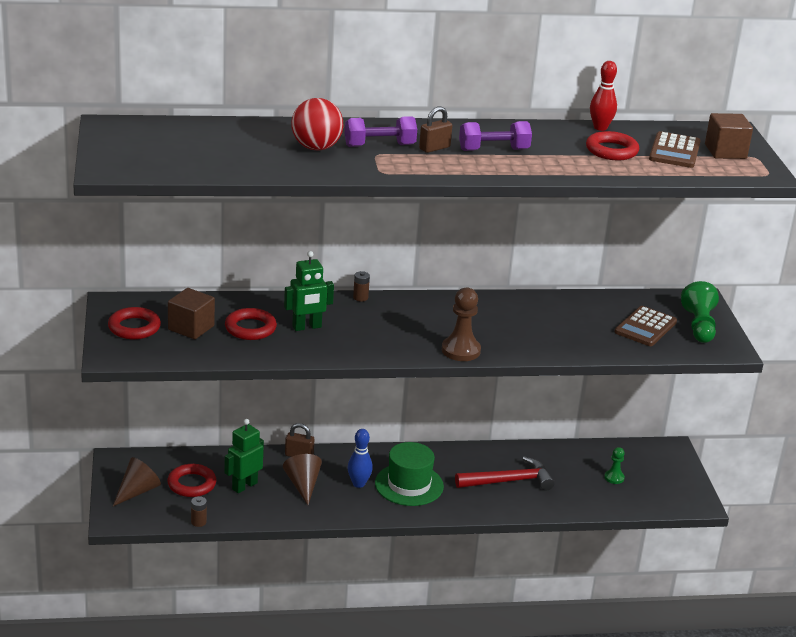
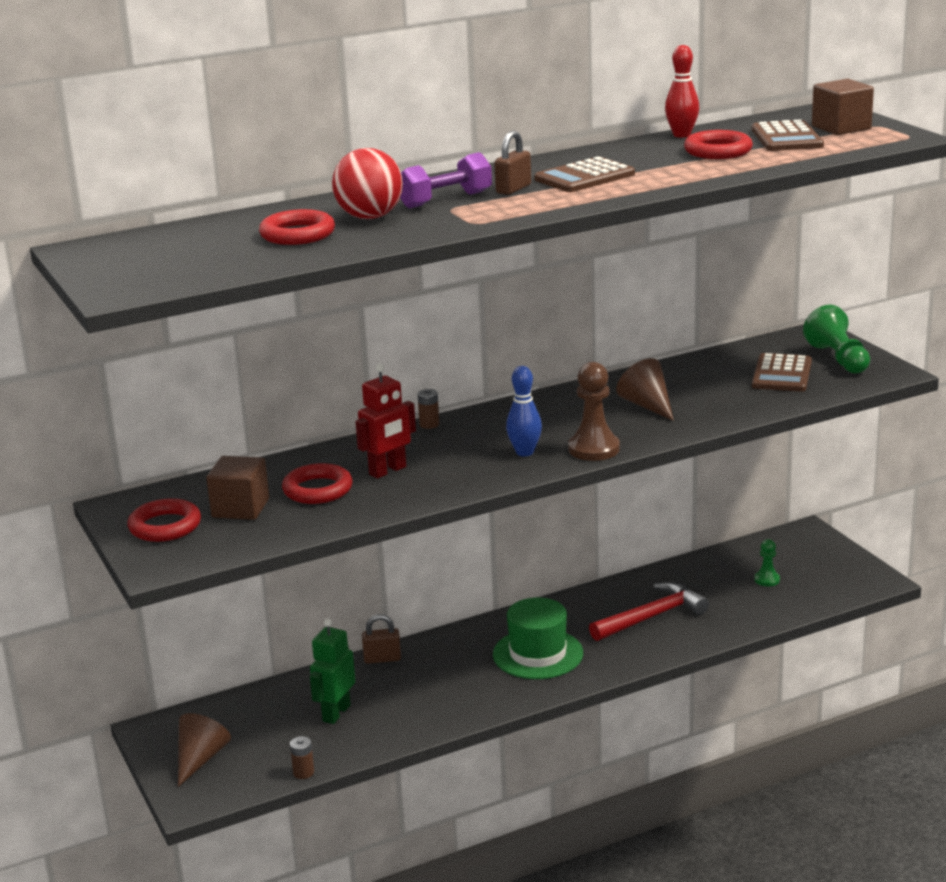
camera: 15 degrees left, 5 degrees down
red ring [167,464,216,497] -> red ring moved to [259,209,335,245]
brown cone [283,454,322,505] -> brown cone moved to [616,358,674,421]
green robot [284,251,334,331] -> red robot [355,364,416,479]
blue bowling pin [348,429,373,488] -> blue bowling pin moved to [506,366,542,456]
purple dumbbell [459,121,532,151] -> brown calculator [534,156,635,192]

